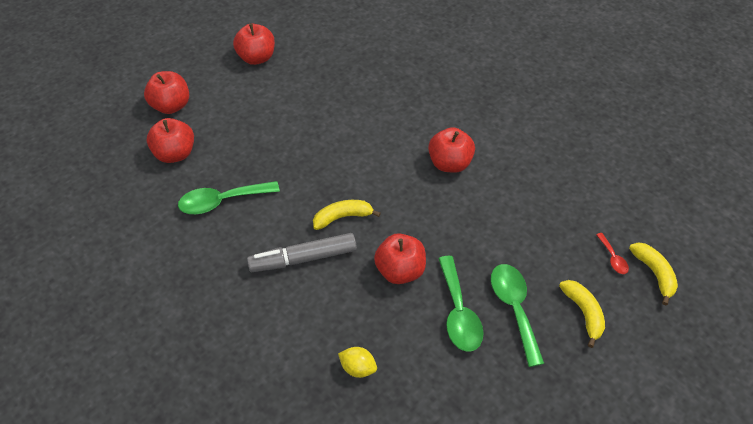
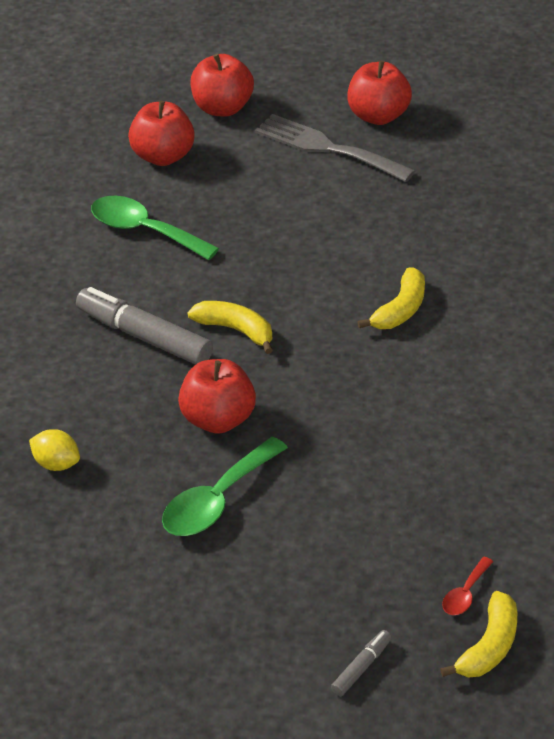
camera: 50 degrees right, 10 degrees down
yellow lemon [338,347,377,378] -> yellow lemon turned 45 degrees counterclockwise [29,429,80,471]
red apple [428,127,475,173] -> none
green spoon [491,264,544,367] -> none
yellow banana [559,280,605,348] -> yellow banana moved to [358,267,425,329]
none -> grey fork [255,114,415,182]
none -> grey marker [331,630,392,696]

